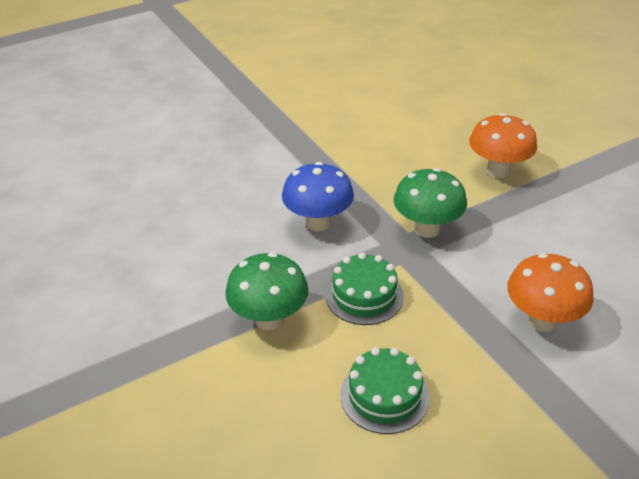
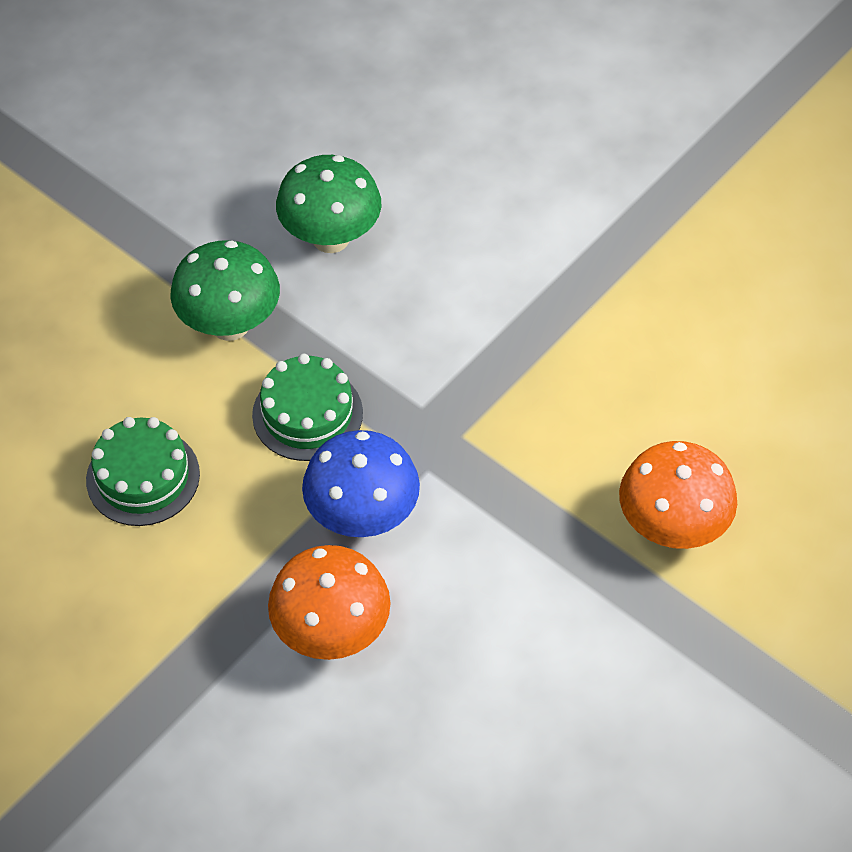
camera: 70 degrees right, 15 degrees up
blue mushroom [282,162,354,232] -> blue mushroom moved to [302,430,420,537]
green mushroom [394,168,467,238] -> green mushroom moved to [276,155,381,253]

